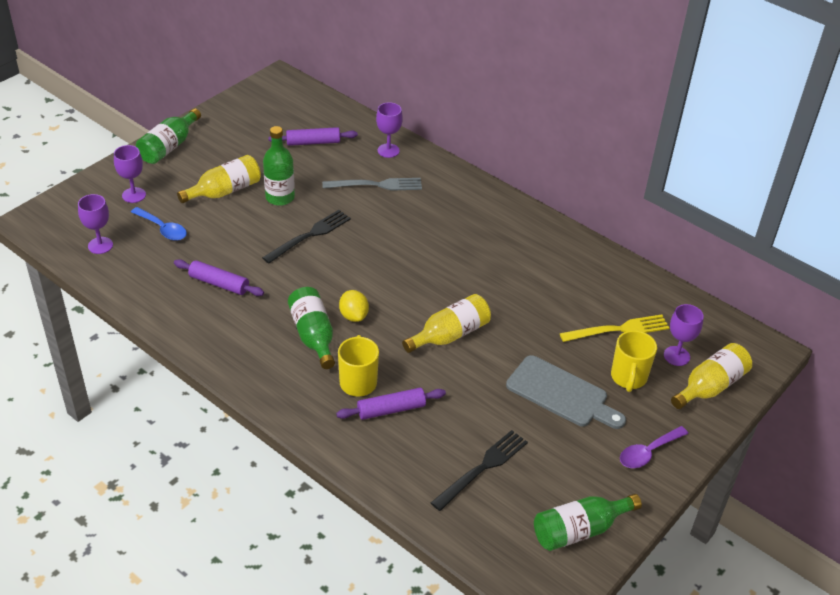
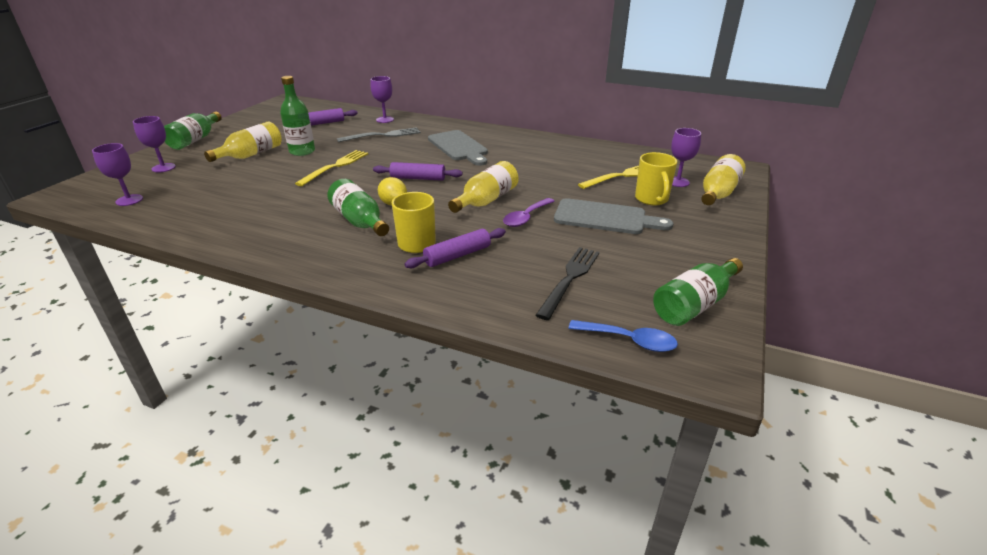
camera: 15 degrees left, 10 degrees down
blue spoon [131,207,187,241] -> blue spoon moved to [569,320,678,352]
purple rolling pin [174,259,264,296] -> purple rolling pin moved to [373,162,463,181]
black fork [262,210,351,264] -> yellow fork [295,150,368,186]
purple spoon [620,426,688,468] -> purple spoon moved to [503,198,555,227]
none -> grey cutting board [428,130,488,166]

